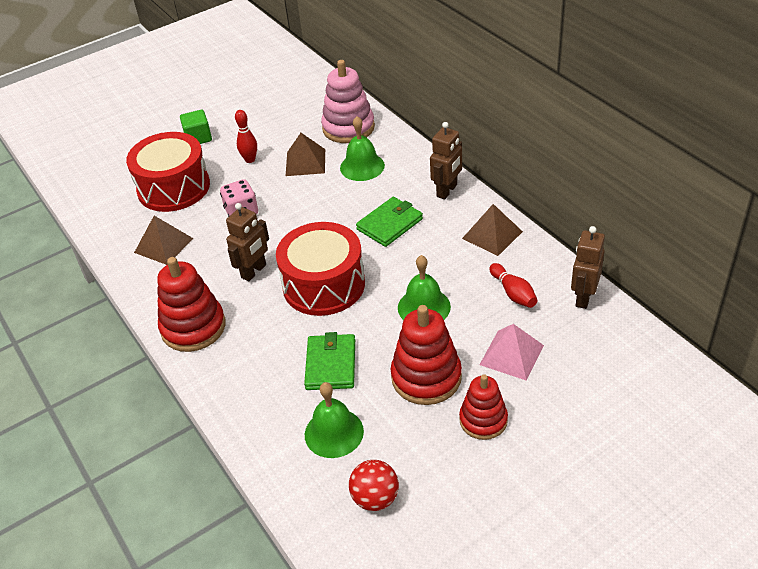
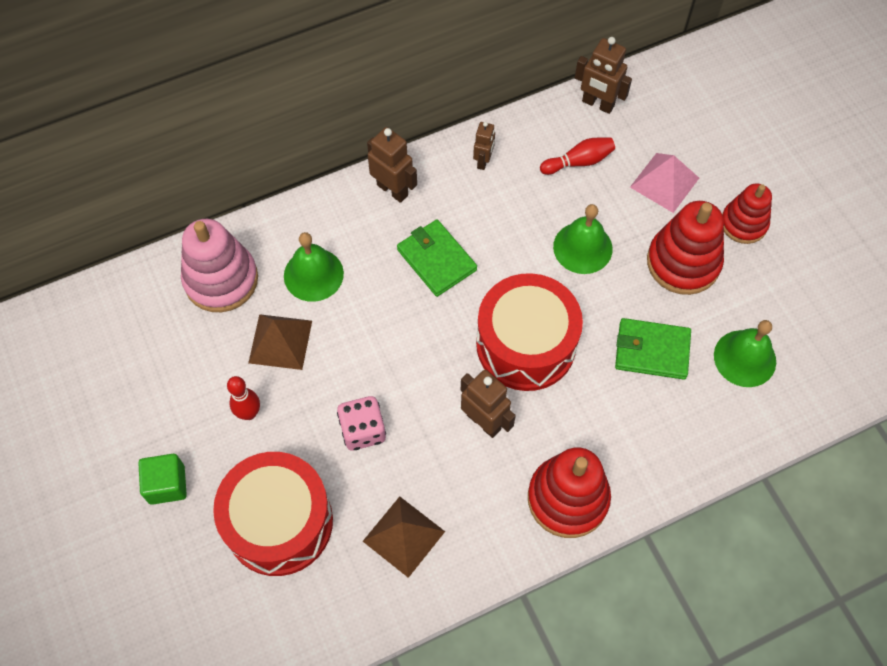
camera: 85 degrees left, 20 degrees up
red ball [349,460,399,511] -> none
brown pyramid [462,204,523,256] -> brown robot [473,122,495,170]

